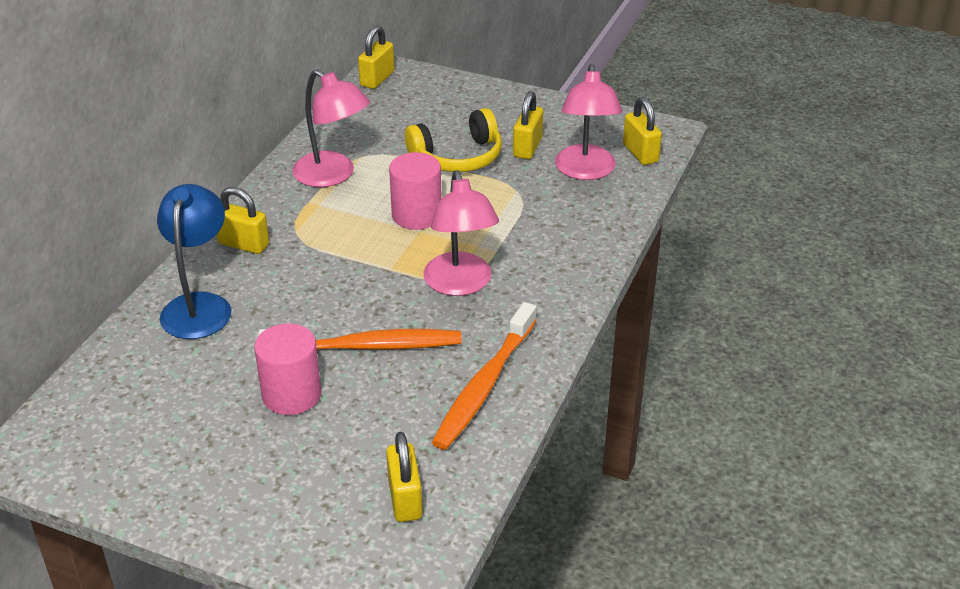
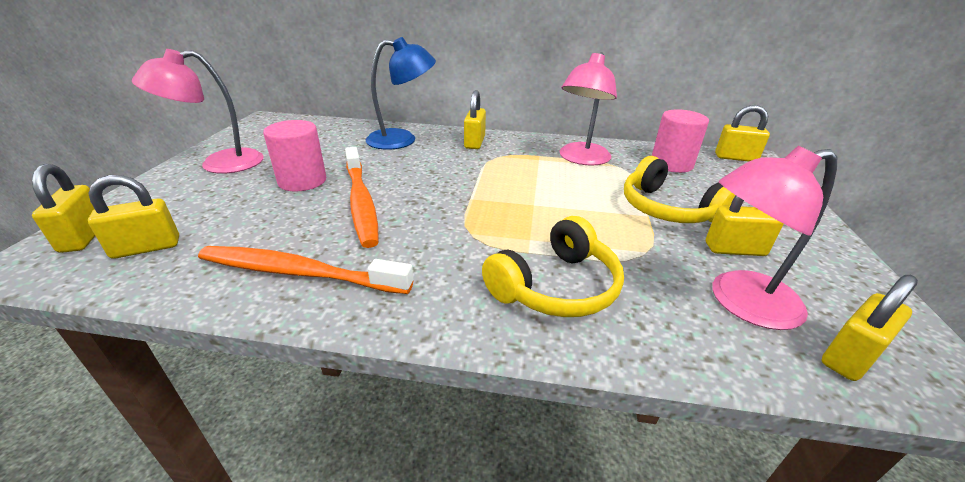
camera: 75 degrees right, 5 degrees down
pink cylinder [389,152,442,230] -> pink cylinder moved to [652,109,709,173]
pink lamp [423,170,499,296] -> pink lamp moved to [132,49,264,174]
none -> yellow padlock [32,164,95,253]
none -> yellow headphones [482,216,624,317]

